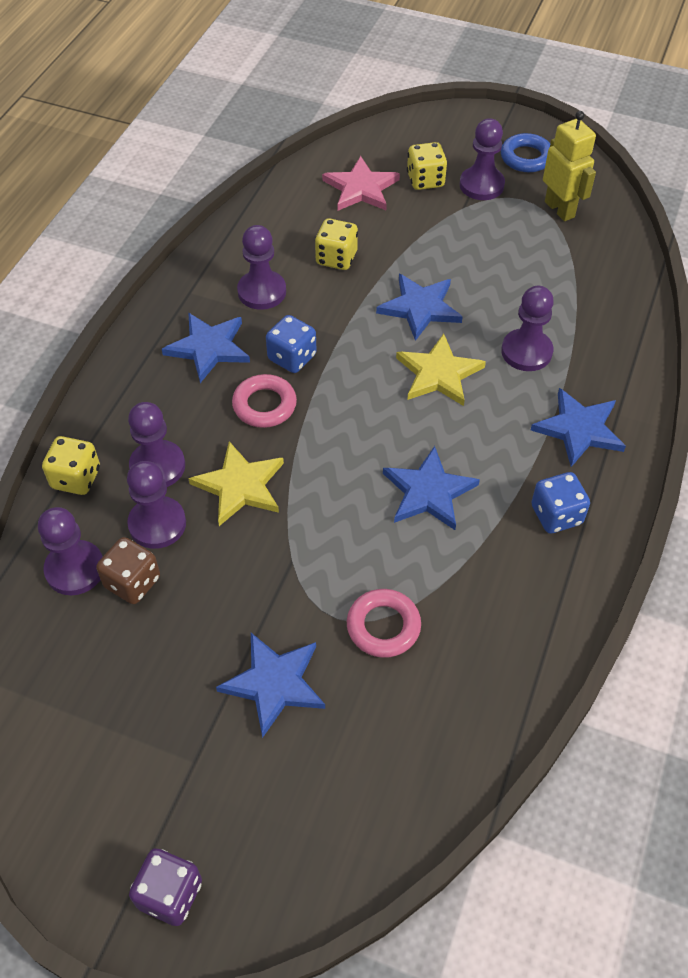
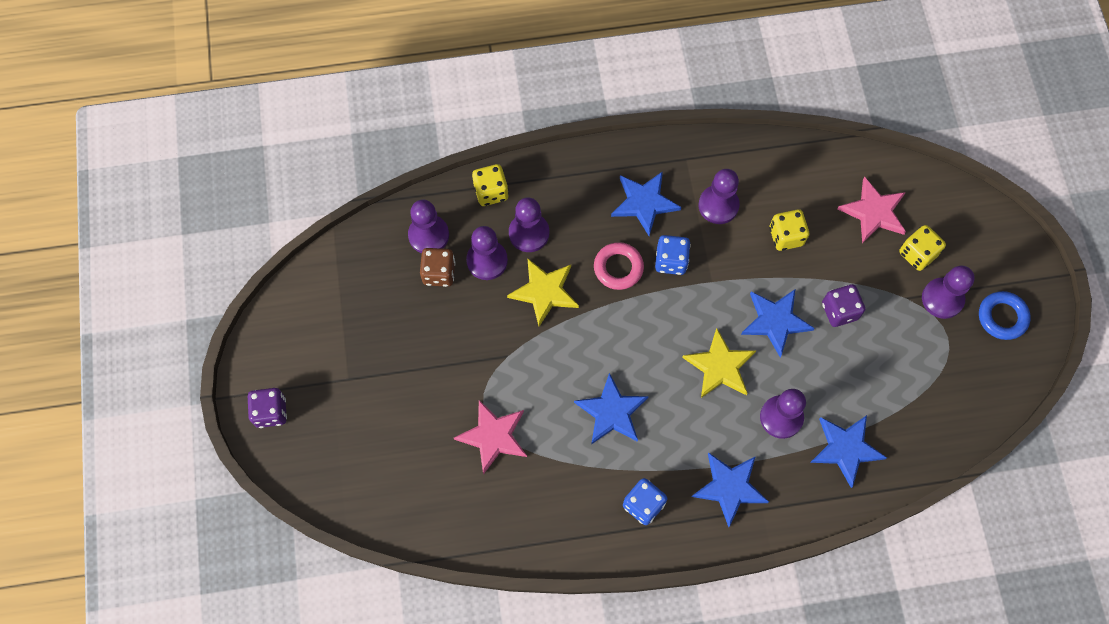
camera: 60 degrees right, 15 degrees up
blue star [216,633,325,738] -> blue star moved to [810,415,887,488]
pink ring [347,589,421,658] -> pink star [454,400,527,475]
yellow robot [543,111,596,221] -> none
none -> purple dice [822,284,865,327]

